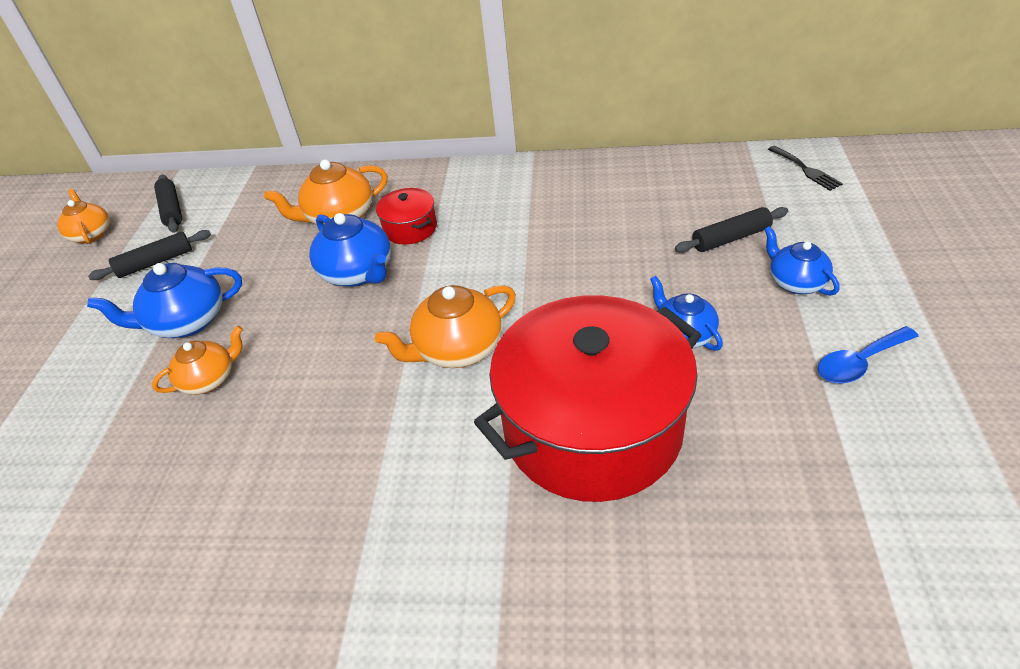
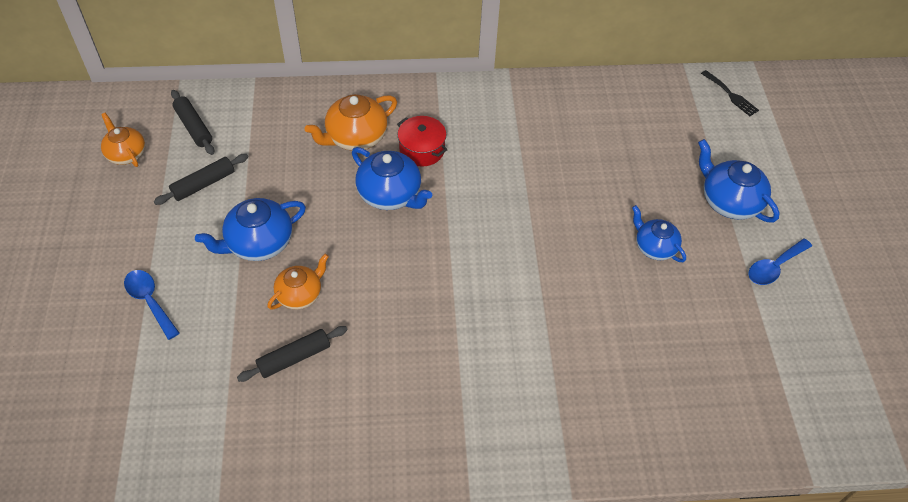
camera: 15 degrees left, 10 degrees up
orange teapot [375,285,516,368] -> none
red pot [474,295,702,502] -> none
black rolling pin [675,207,788,253] -> black rolling pin moved to [237,326,347,382]
blue teapot [764,226,839,296] -> blue teapot [698,139,780,222], size x1.51
none -> blue spoon [124,270,179,340]

